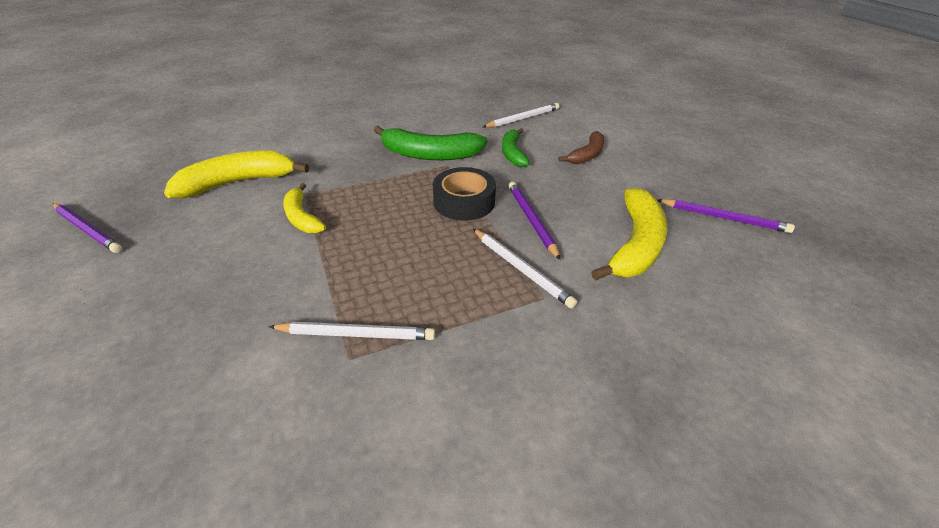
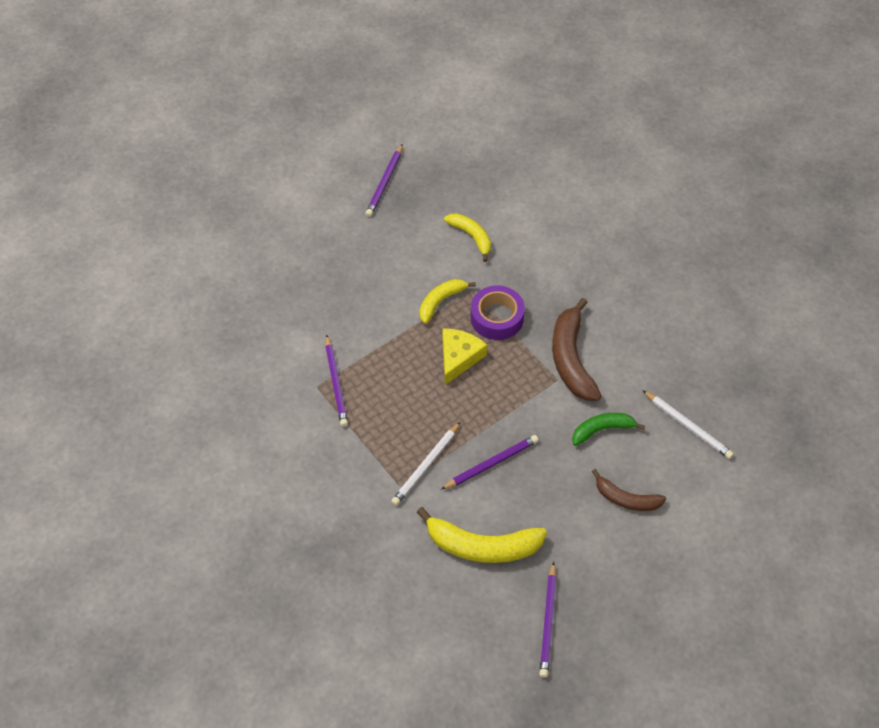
camera: 75 degrees right, 15 degrees up
yellow banana [164,151,309,198] -> yellow banana [444,213,491,262], size x0.61
white pencil [269,322,435,340] -> purple pencil [325,334,348,427]
green banana [374,126,488,160] -> brown banana [552,298,601,401]
black tape [433,167,496,221] -> none
none -> yellow cheese [443,328,487,385]
none -> purple tape [471,285,525,340]

